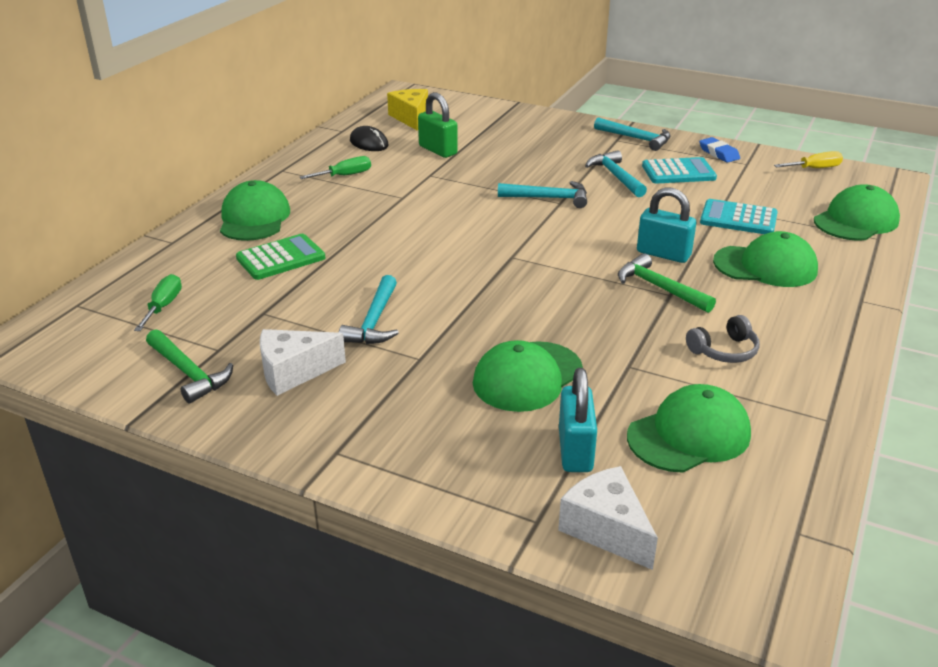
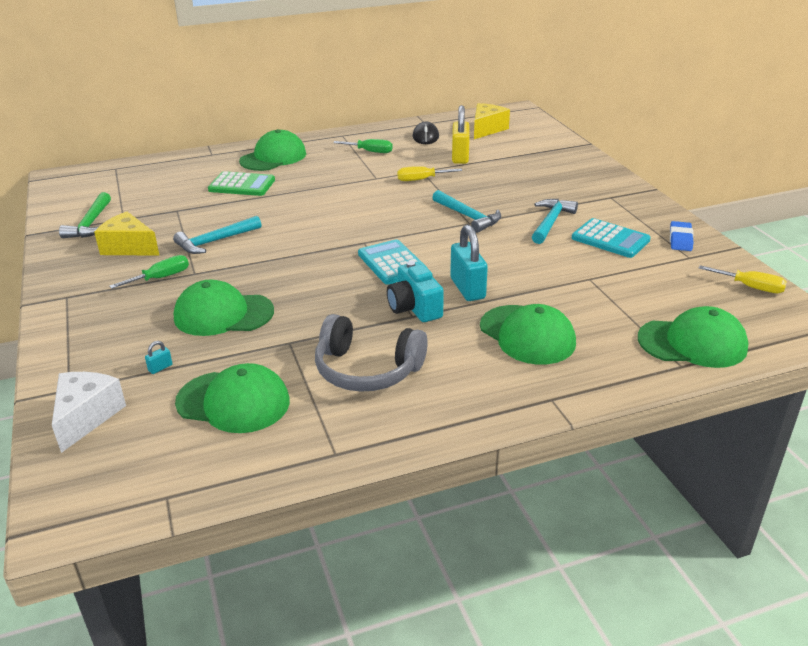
camera: 45 degrees right, 0 degrees up
green screwdriver [134,274,182,331] -> green screwdriver moved to [109,255,189,289]
white cheese [260,329,346,396] -> yellow cheese [94,212,160,256]
green padlock [418,92,458,158] -> yellow padlock [452,105,470,164]
turquoise padlock [559,368,597,472] -> turquoise padlock [145,341,172,374], size x0.41
turquoise hammer [594,117,671,151] -> none
green hammer [618,253,716,313] -> turquoise camera [387,261,444,322]
grey headphones [686,315,760,363] -> grey headphones [315,314,428,392], size x1.70
turquoise calculator [700,199,778,234] -> turquoise calculator moved to [358,239,423,285]
none -> yellow screwdriver [397,166,462,181]

